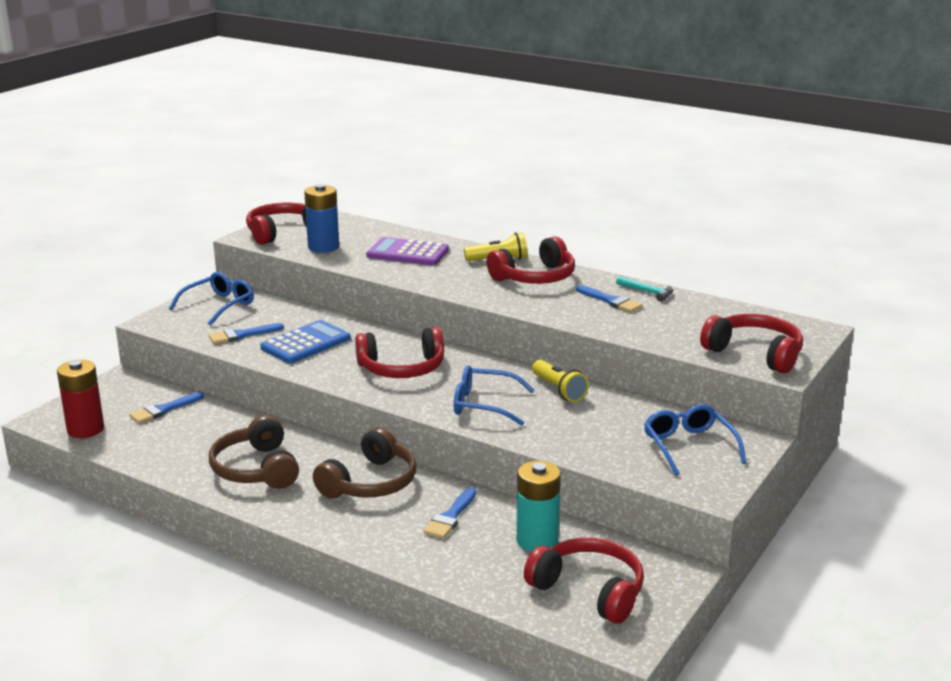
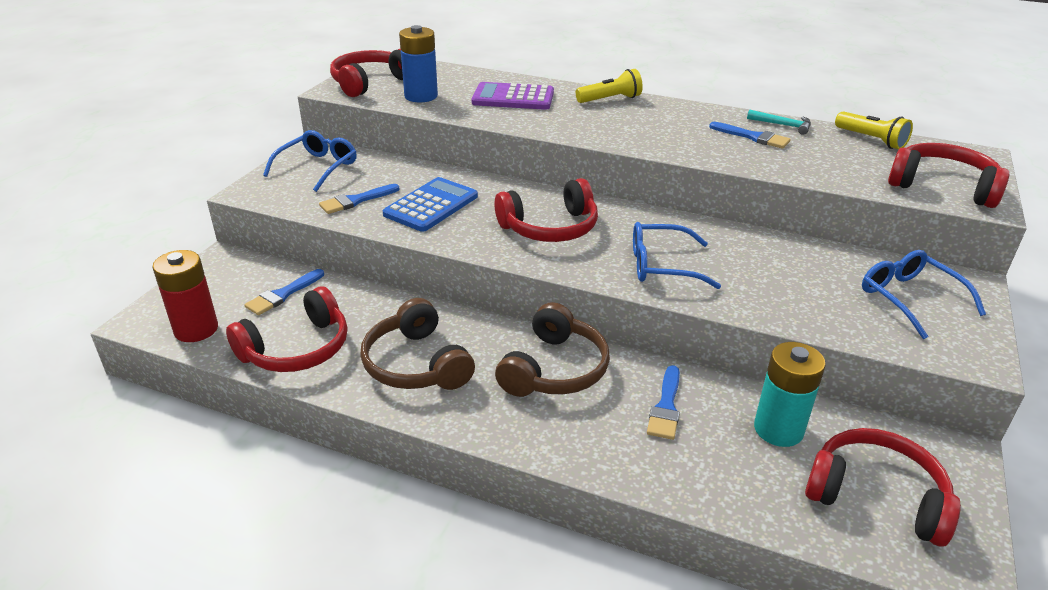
camera: 10 degrees left, 10 degrees up
red headphones [487,236,575,284] -> red headphones moved to [226,286,347,372]
yellow flashlight [532,359,589,402] -> yellow flashlight moved to [835,111,913,149]

